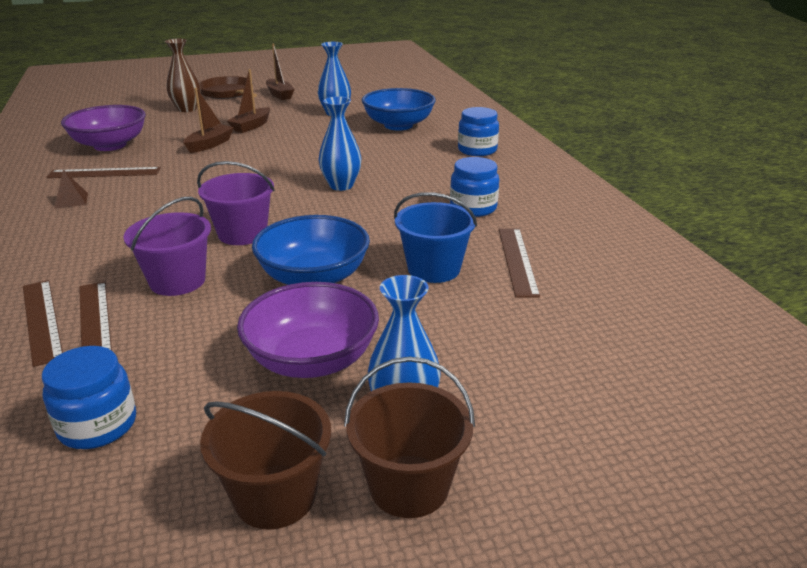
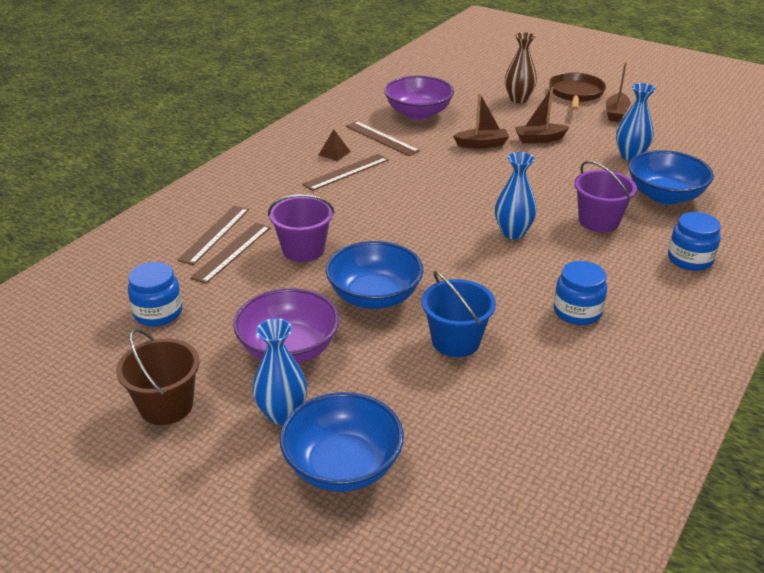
camera: 50 degrees right, 5 degrees up
purple bucket [197,161,275,245] -> purple bucket moved to [574,161,637,233]
brown bucket [344,357,475,518] -> none
brown ruler [499,229,540,298] -> brown ruler moved to [302,154,388,191]
none -> blue bowl [280,392,404,492]

